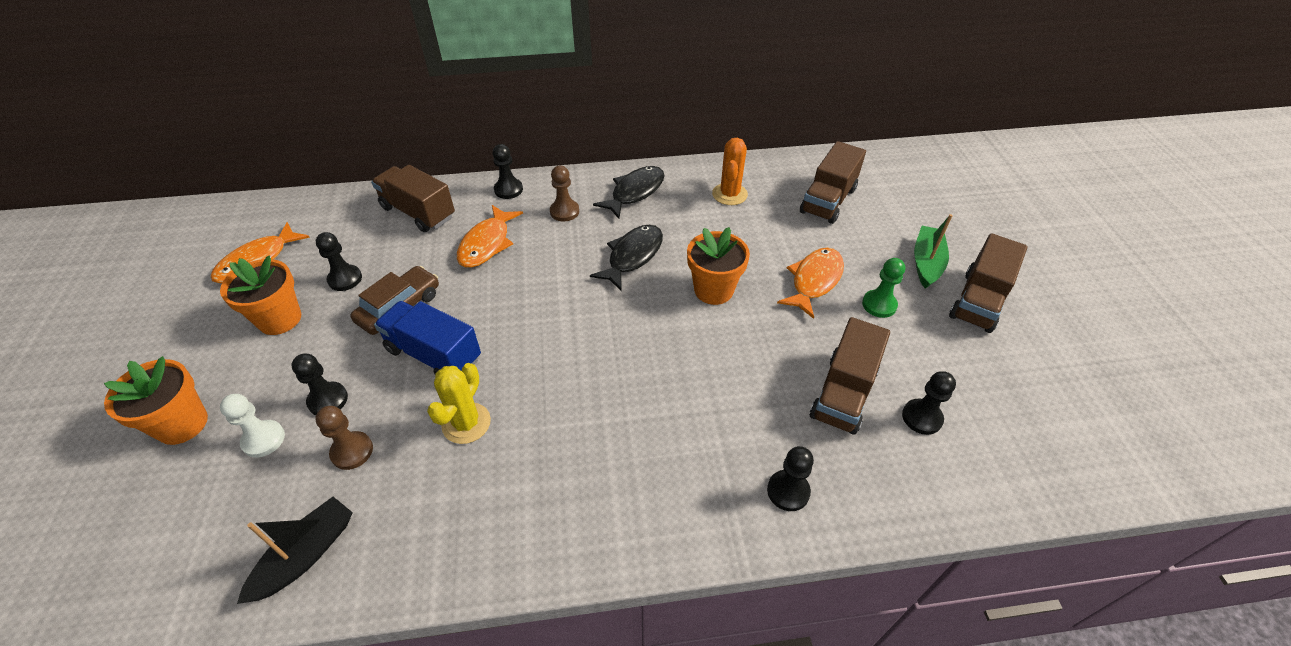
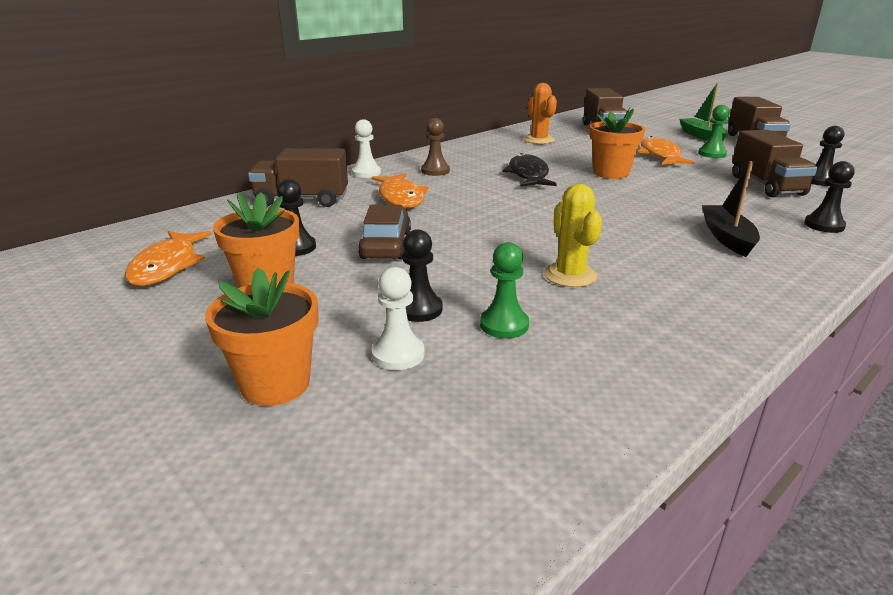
camera: 35 degrees left, 20 degrees down
black boat [237,497,353,604] -> black boat moved to [702,161,760,257]
brown pawn [315,406,373,470] -> green pawn [480,242,529,339]
blue truck [374,301,481,374] -> none
black pawn [492,144,523,199] -> white pawn [352,119,381,178]
black fish [593,166,665,219] -> none

